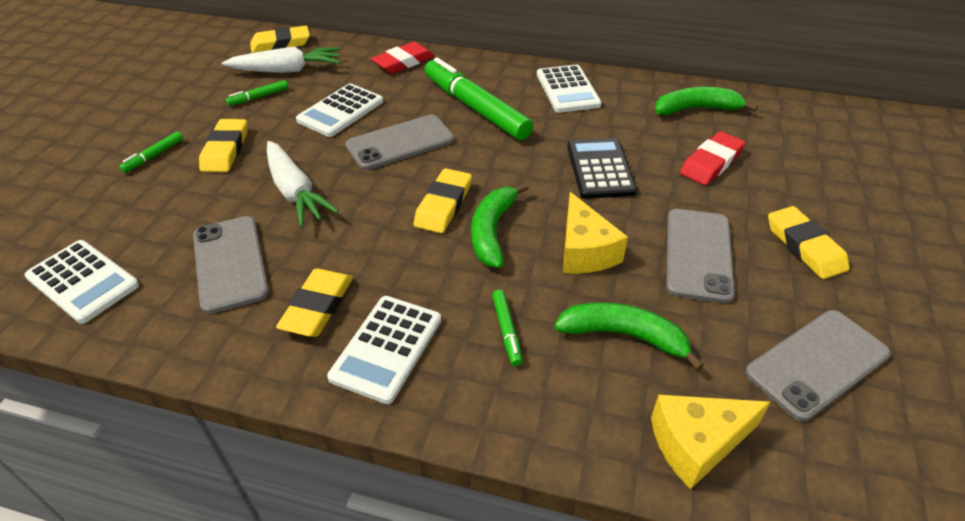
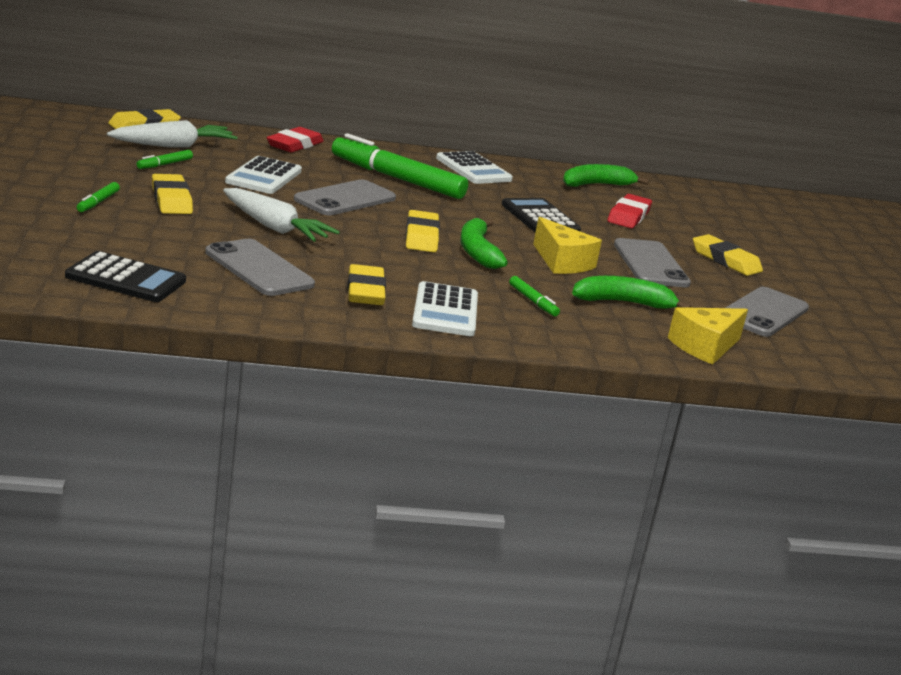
camera: 25 degrees left, 20 degrees down
white calculator [24,240,139,324] -> black calculator [65,251,186,302]

